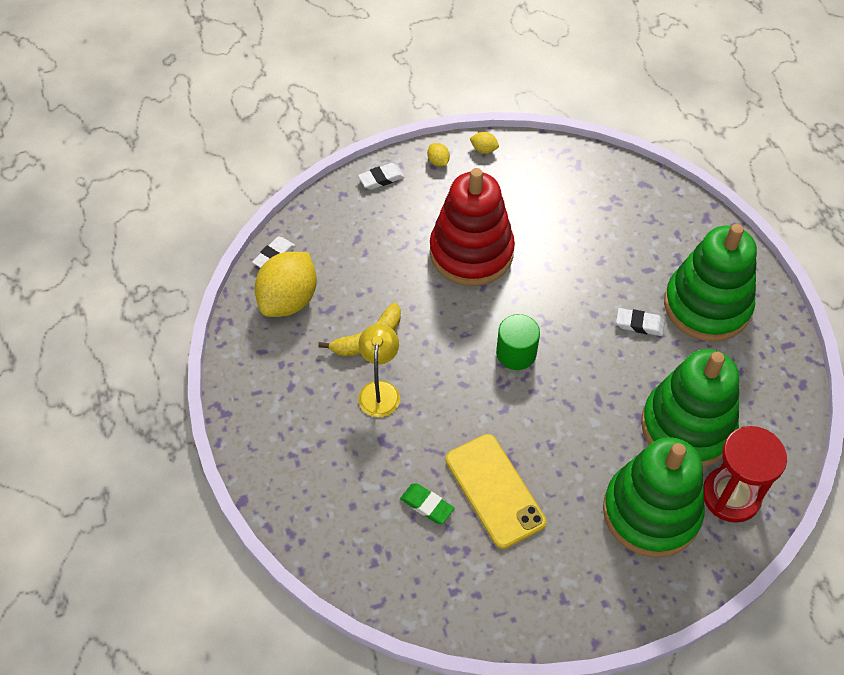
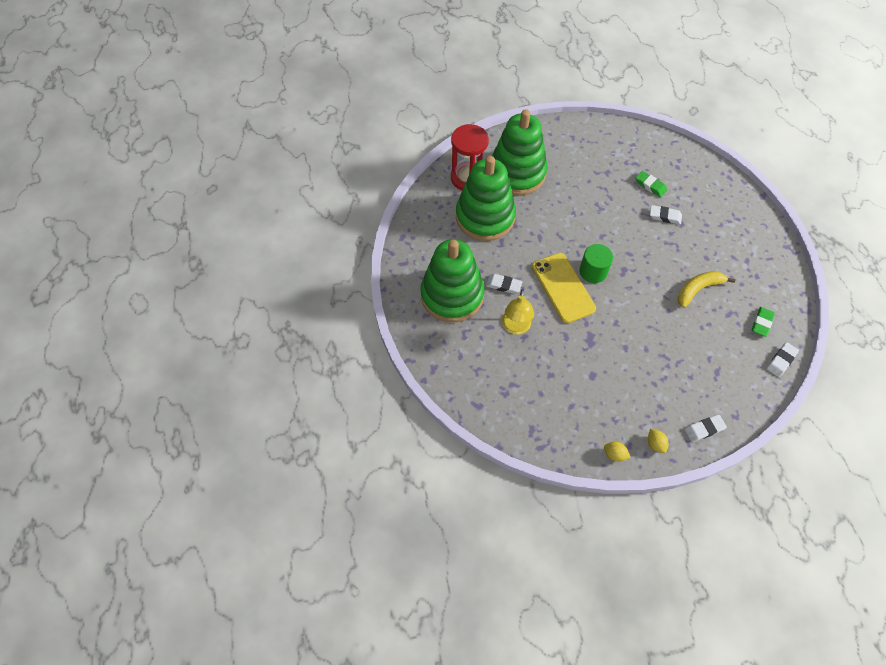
camera: 175 degrees left, 5 degrees up
yellow lemon [254,252,317,317] -> green eraser [752,307,775,337]
yellow lamp [358,324,400,417] -> yellow lamp moved to [502,289,534,334]
red stacking toy [430,168,515,286] -> none
yellow phone [446,434,546,549] -> yellow phone moved to [532,253,596,323]
none -> white eraser [650,205,682,225]

